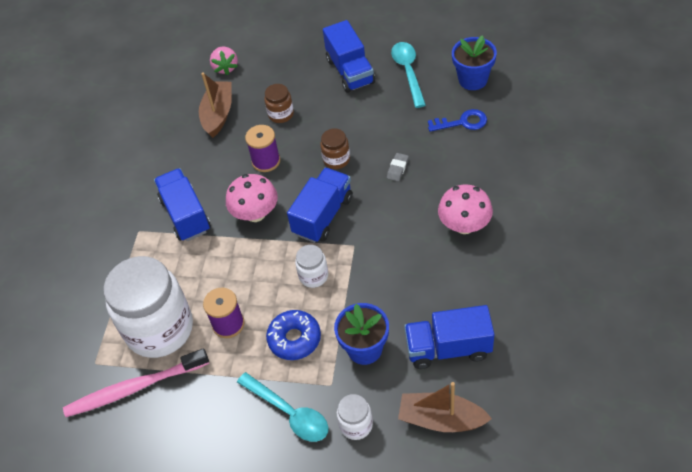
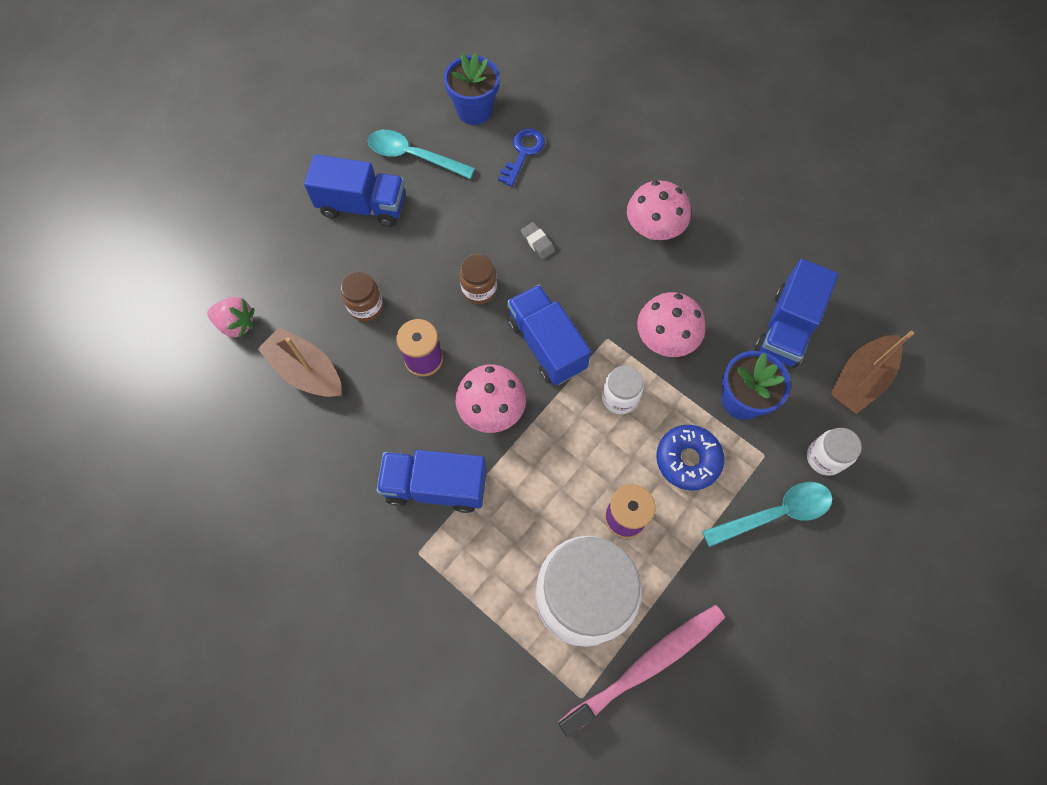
camera: 65 degrees left, 15 degrees up
pink toothbrush [63,348,209,417] -> pink toothbrush turned 135 degrees counterclockwise [558,605,725,737]
none -> pink mushroom [637,292,706,357]

